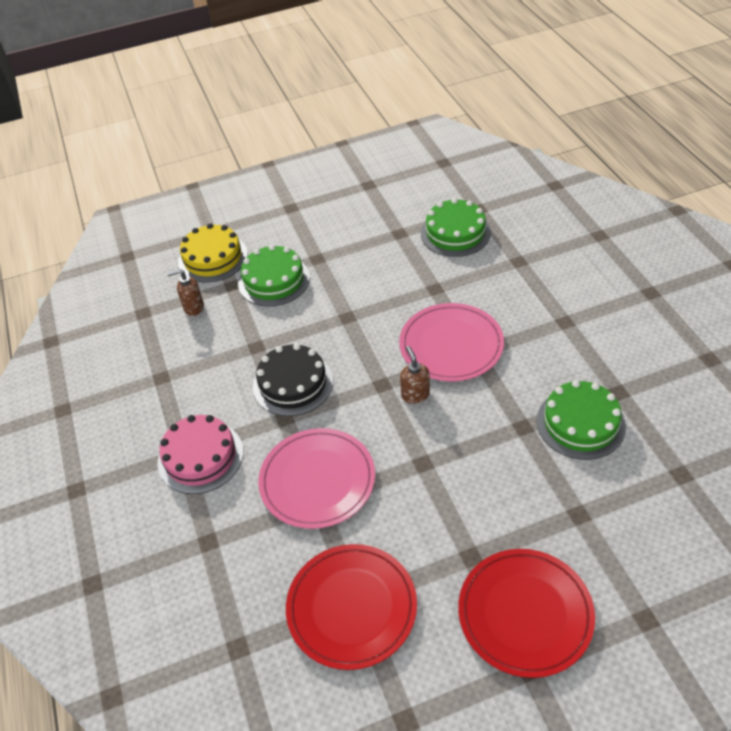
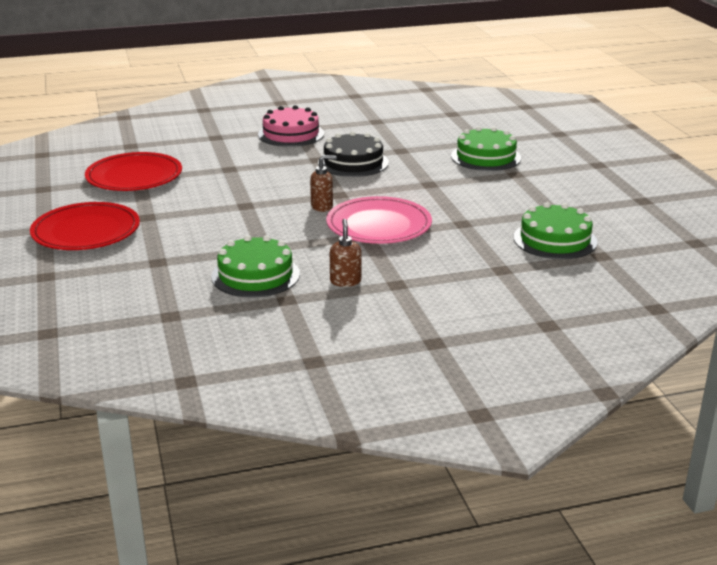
camera: 90 degrees right, 20 degrees down
brown soap dispenser [167,269,204,316] -> brown soap dispenser moved to [330,219,361,287]
yellow cake [178,223,248,283] -> none
pink plate [258,428,375,529] -> none

